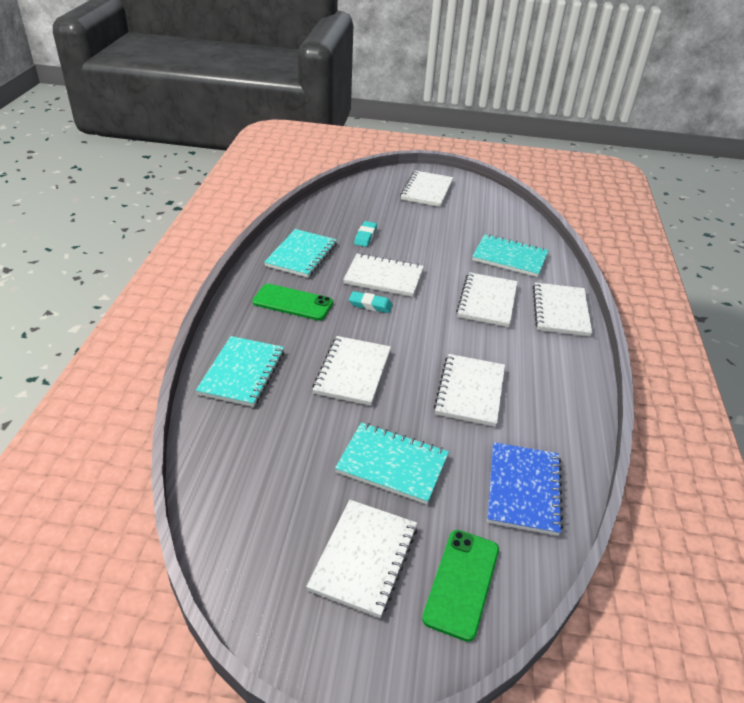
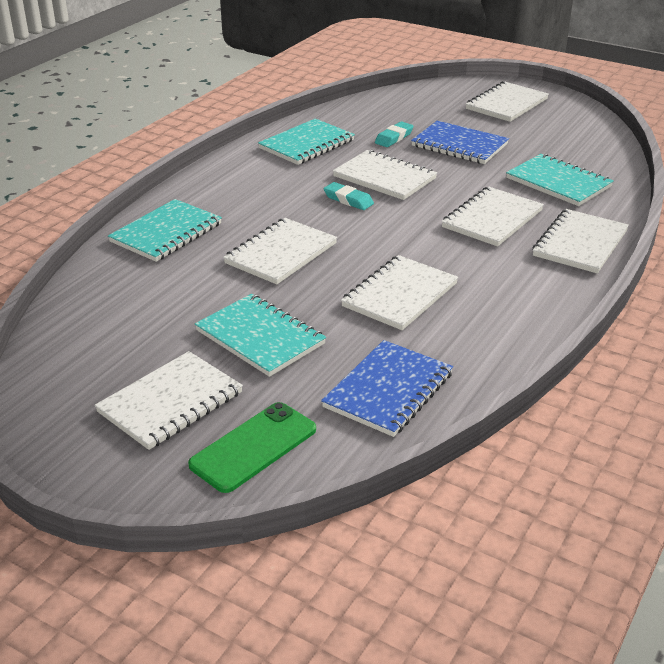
camera: 25 degrees right, 5 degrees down
green phone [252,284,333,321] -> none
none -> blue notebook [411,121,509,164]

